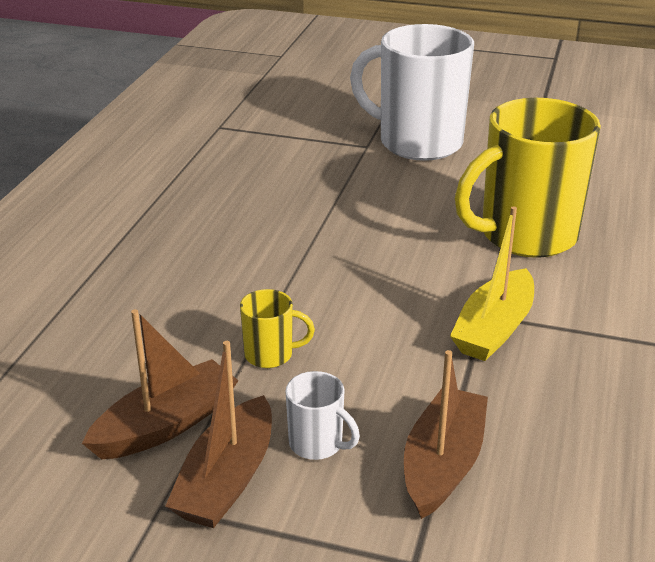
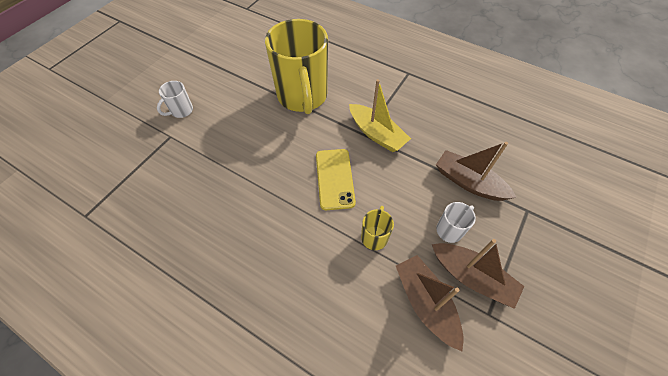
camera: 75 degrees left, 25 degrees up
white mug [350,24,474,161] -> white mug [157,81,193,118], size x0.42
none -> yellow phone [316,149,356,210]

